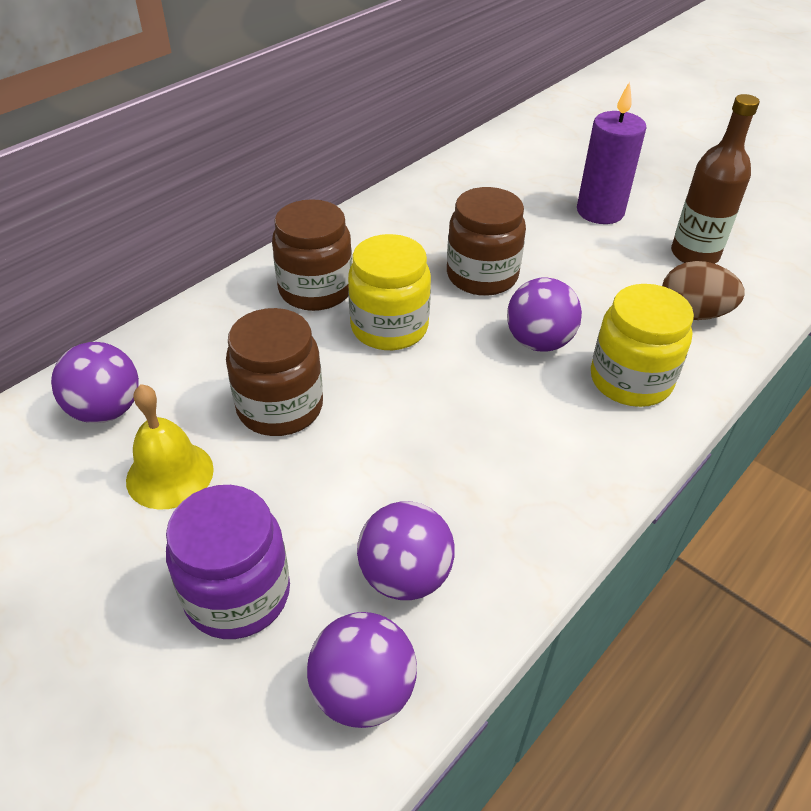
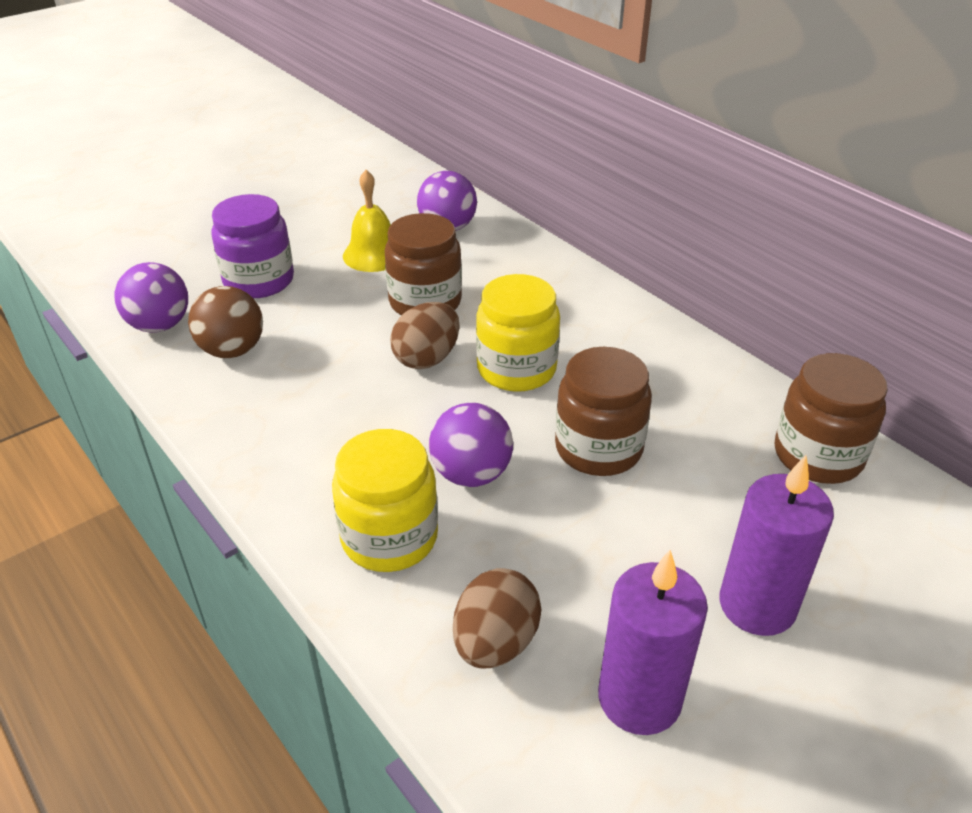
camera: 100 degrees right, 5 degrees down
brown jar [272,199,352,311] -> brown jar moved to [775,353,888,484]
purple ball [357,501,455,600] -> brown ball [188,286,263,358]
brown bottle [671,94,760,264] -> purple candle [598,550,708,735]
none -> brown egg [390,302,460,369]

